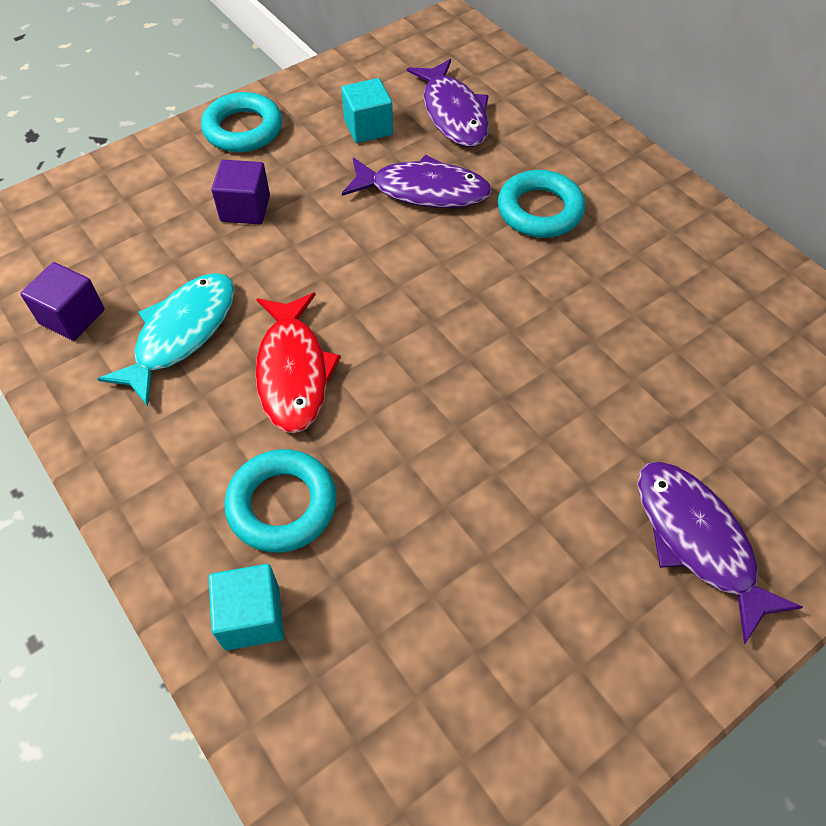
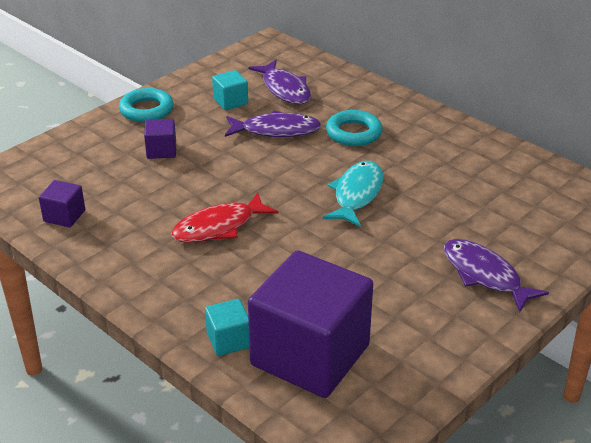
camera: 10 degrees left, 20 degrees down
turquoise fish [97,273,235,407] -> turquoise fish moved to [323,161,383,227]
turquoise ring [224,449,337,553] -> none
red fish [255,293,341,433] -> red fish turned 75 degrees clockwise [171,192,278,243]
none -> purple cube [248,250,373,398]

